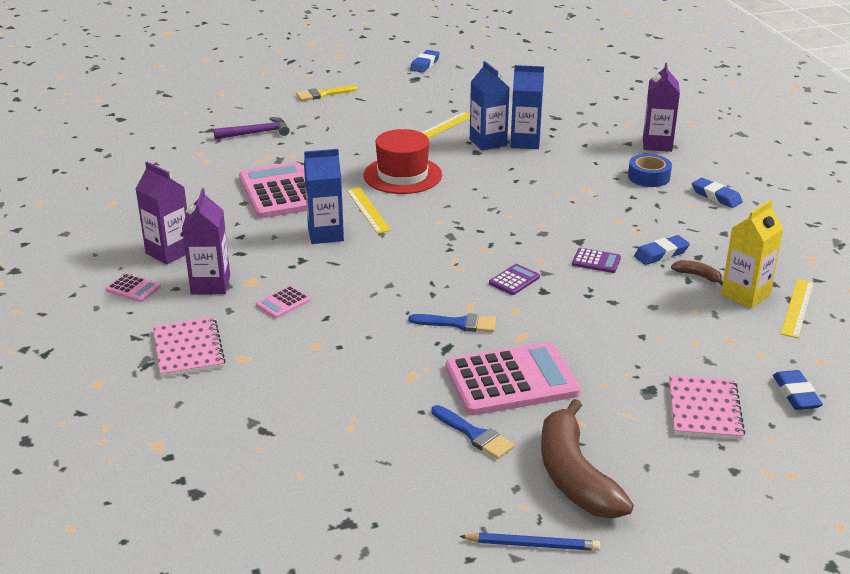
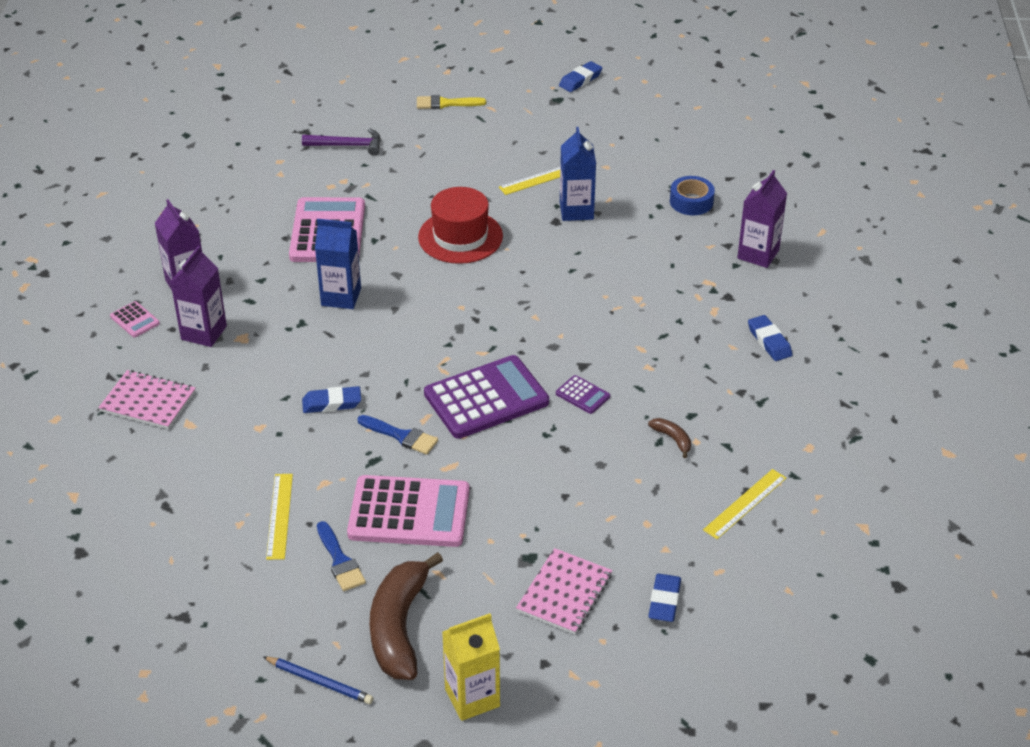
camera: 20 degrees right, 10 degrees up
pink notebook [153,317,226,377] -> pink notebook turned 75 degrees counterclockwise [98,370,196,429]
pink calculator [256,286,311,318] -> none
yellow ruler [347,188,391,233] -> yellow ruler moved to [266,474,293,560]
purple calculator [489,264,540,295] -> purple calculator [424,355,549,439], size x2.30
blue carton [510,65,544,149] -> none
blue tape [628,154,672,187] -> blue tape moved to [670,176,715,215]
blue eraser [634,235,690,265] -> blue eraser moved to [302,386,361,413]
yellow carton [721,200,784,308] -> yellow carton moved to [442,613,500,721]

